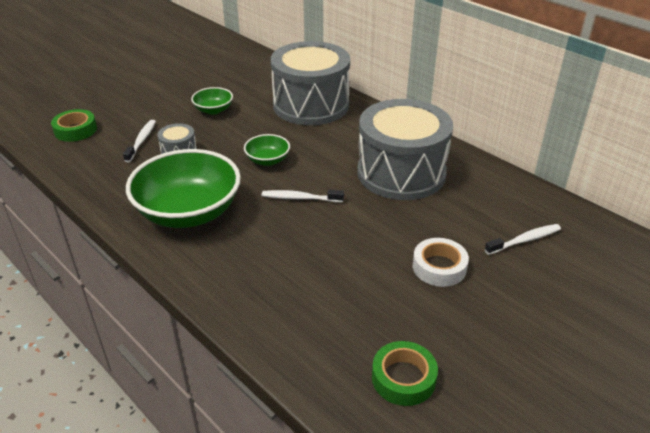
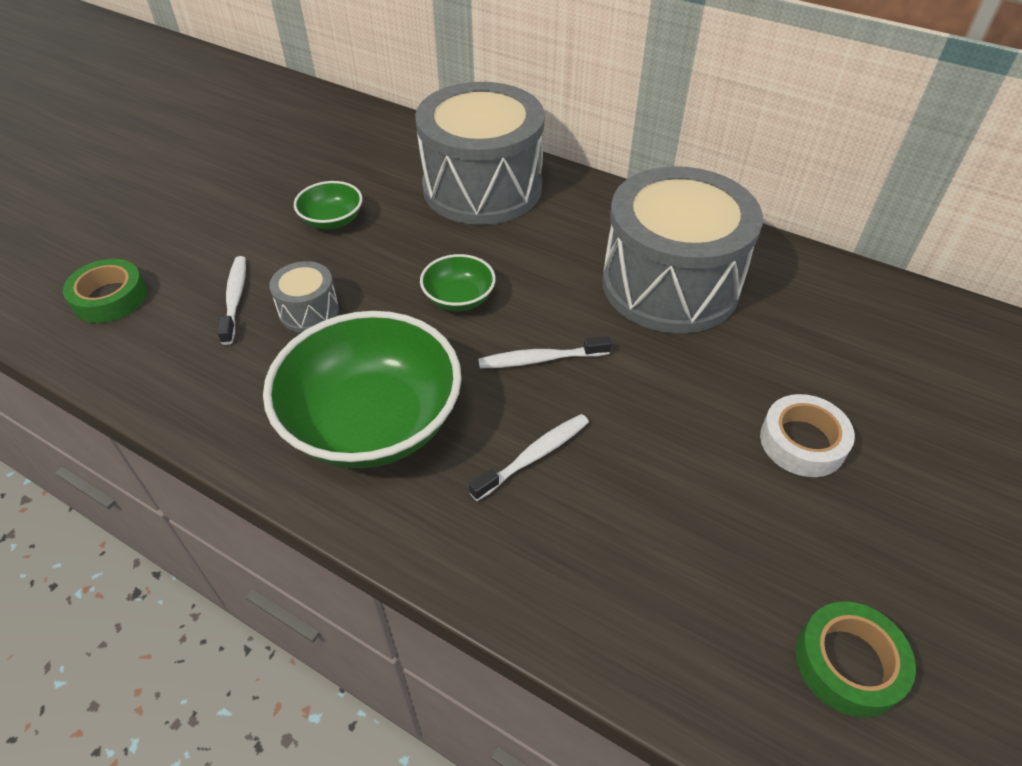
camera: 15 degrees left, 10 degrees up
white toothbrush [485,224,561,255] -> white toothbrush moved to [469,414,589,501]

